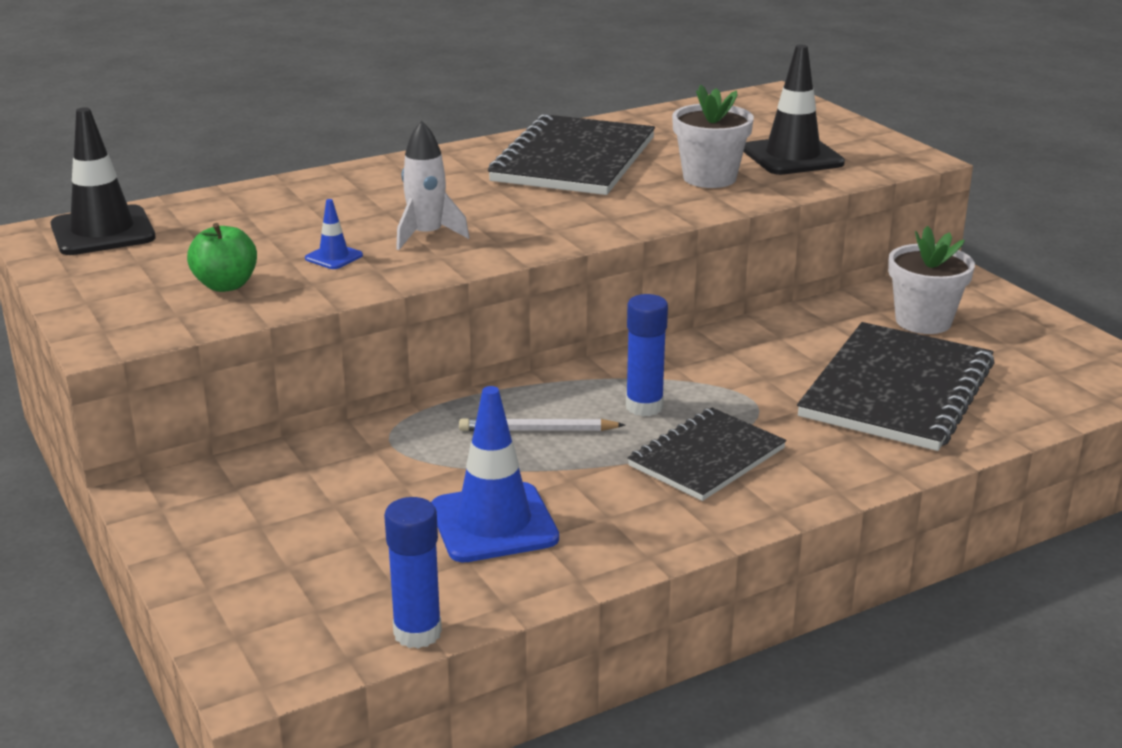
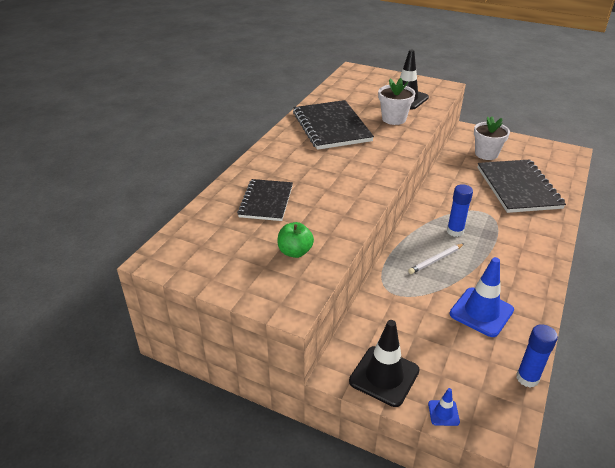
camera: 35 degrees left, 10 degrees up
black traffic cone [51,108,156,255] -> black traffic cone moved to [349,320,420,407]
blue traffic cone [305,199,363,269] -> blue traffic cone moved to [428,388,460,426]
white rocket [396,121,469,250] -> none
black notebook [627,408,786,501] -> black notebook moved to [237,179,293,221]

